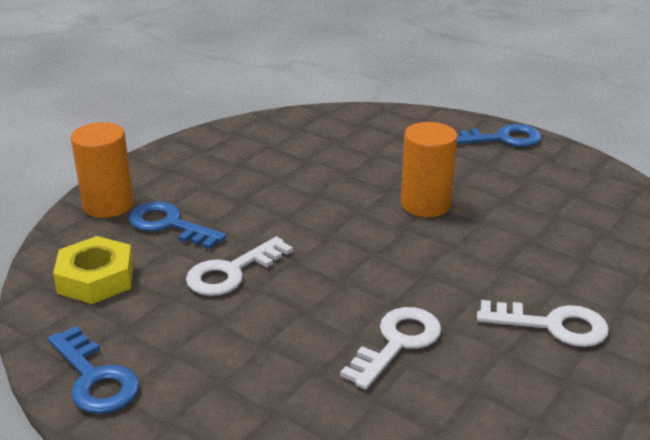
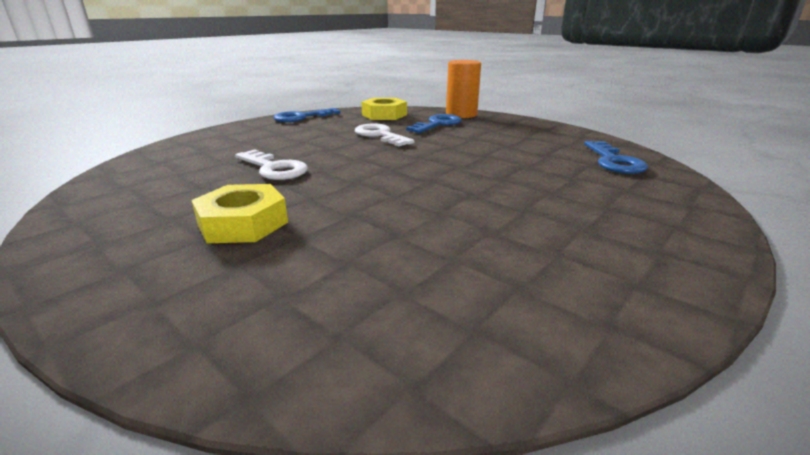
camera: 95 degrees right, 5 degrees down
orange cylinder [401,122,457,217] -> none
blue key [457,124,542,147] -> blue key moved to [584,141,648,174]
white key [477,300,609,347] -> yellow nut [191,184,288,243]

